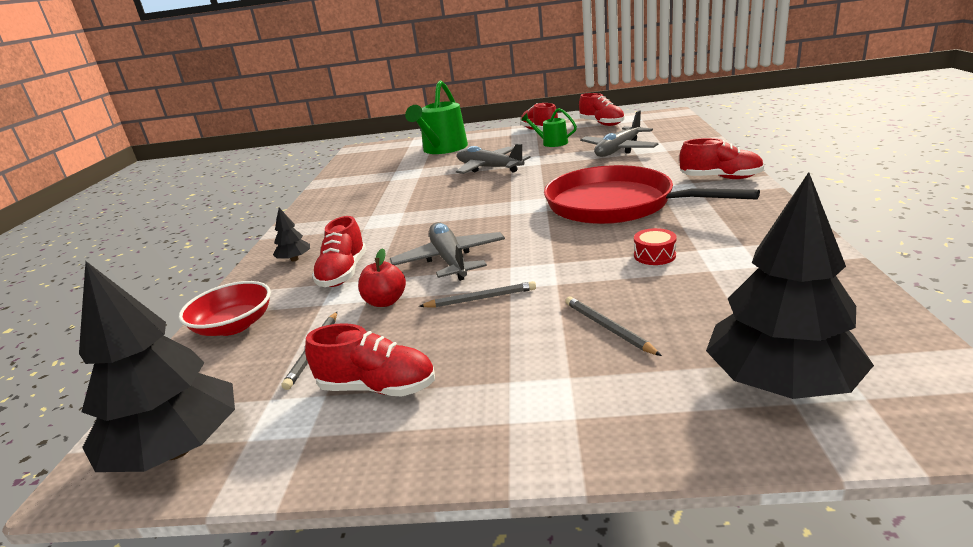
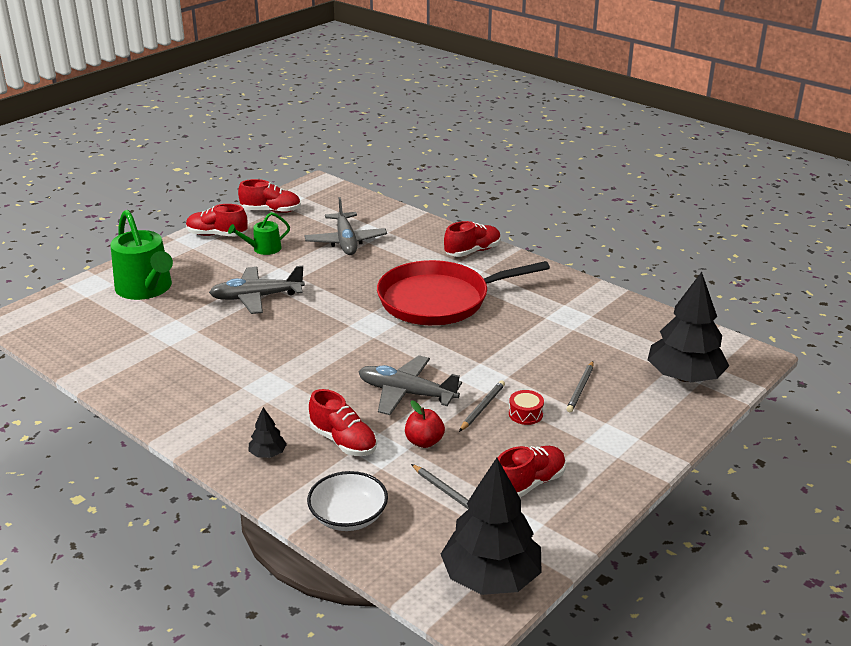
camera: 55 degrees left, 5 degrees up
red bowl [179,281,271,336] -> white bowl [307,471,388,531]
grey pencil [565,296,662,356] -> grey pencil turned 75 degrees counterclockwise [566,361,594,412]
red drum [634,228,677,265] -> red drum moved to [509,390,544,425]

